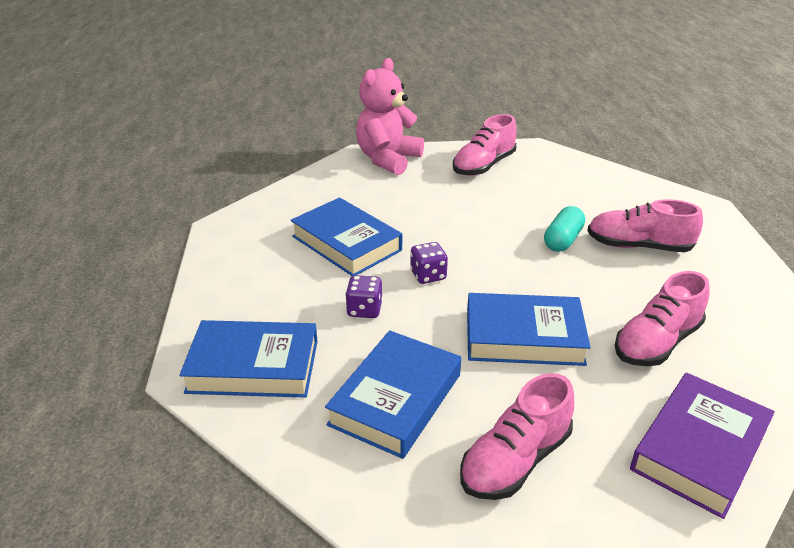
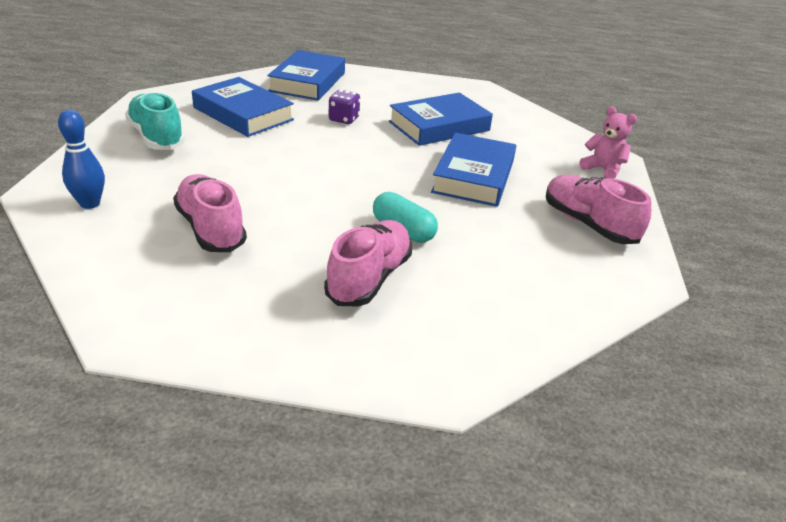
camera: 100 degrees right, 0 degrees up
pink teddy bear [356,58,424,175] -> pink teddy bear [579,106,637,179], size x0.55
purple dice [410,242,448,284] -> none
pink shoe [460,373,574,500] -> turquoise shoe [125,92,185,150]
blue book [467,293,591,366] -> blue book moved to [431,133,516,207]
purple book [630,373,775,519] -> blue bowling pin [58,110,105,209]

